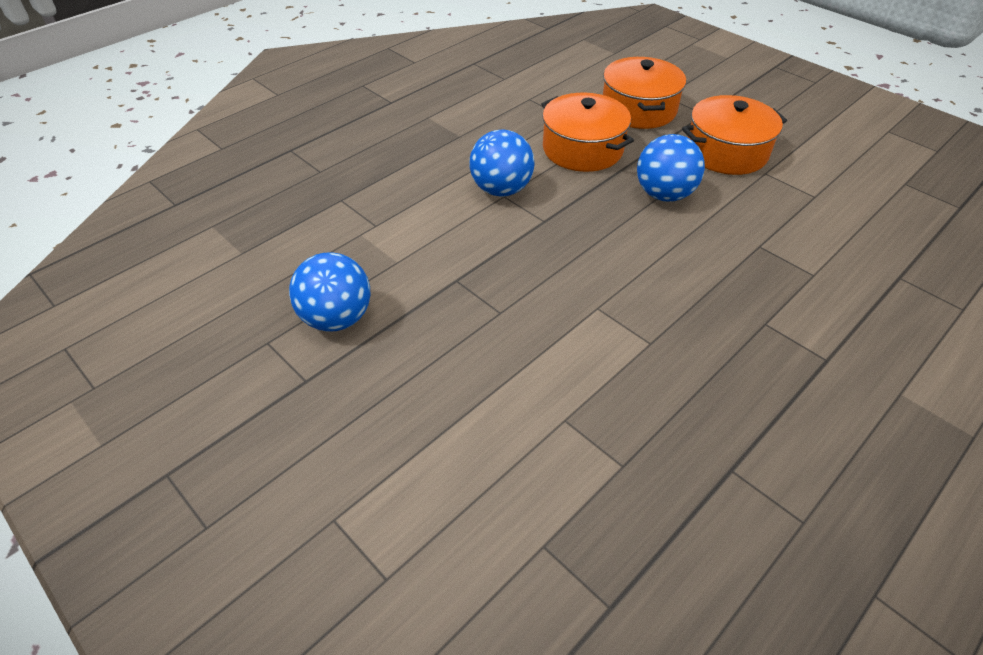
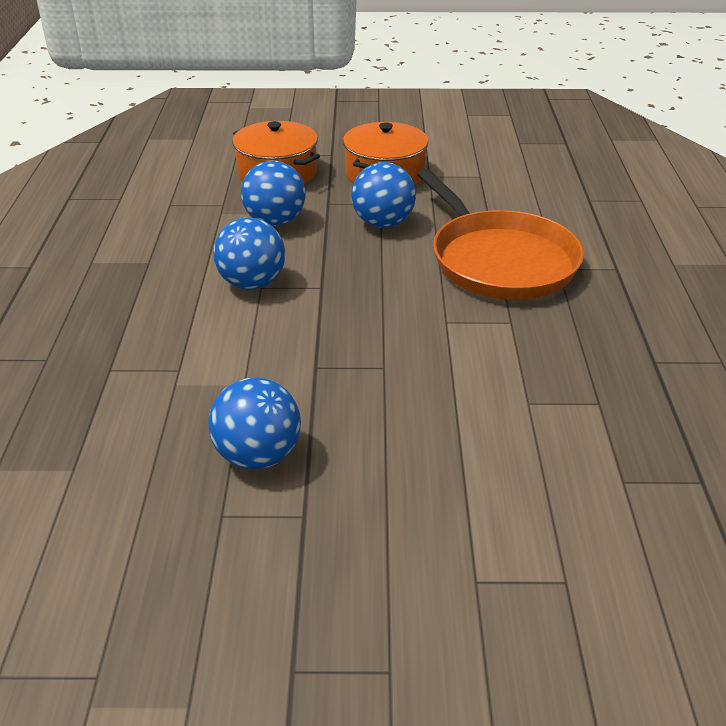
camera: 45 degrees left, 10 degrees down
orange pot [541,93,634,172] -> blue ball [241,161,306,226]
none -> orange pan [417,169,584,300]

